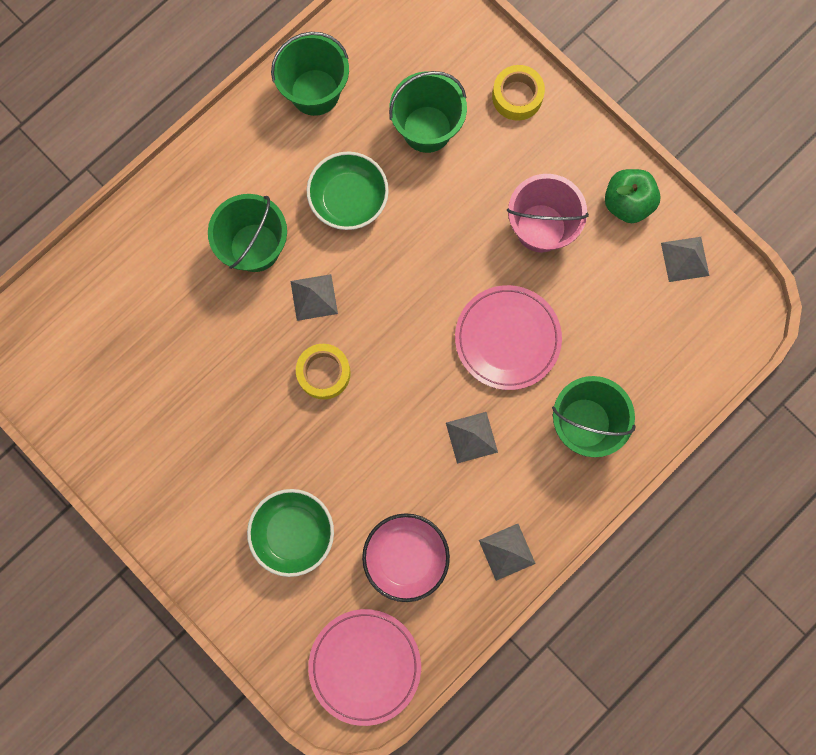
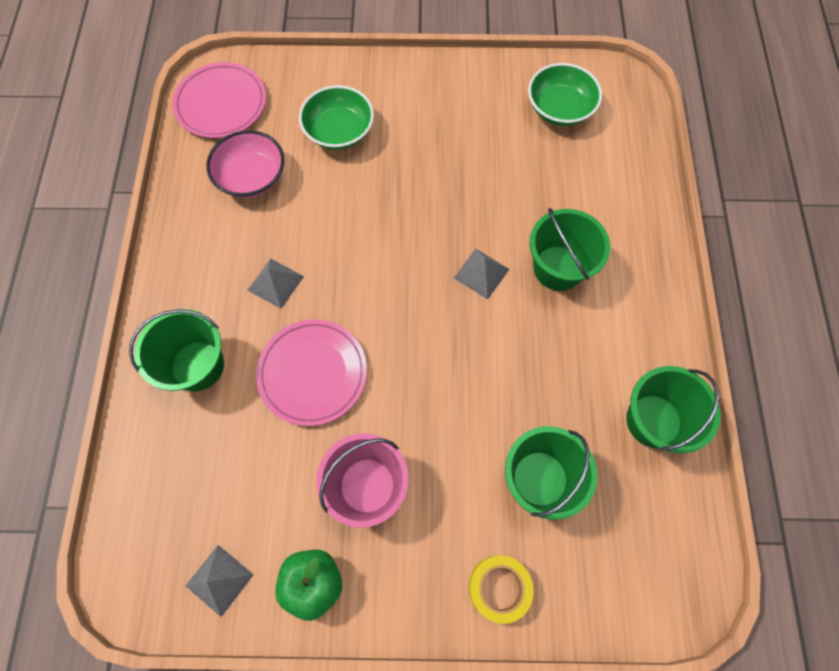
camera: 135 degrees right, 10 degrees down
yellow tape [296,344,351,400] -> none
green bowl [306,151,389,230] -> green bowl moved to [528,63,602,126]
grey pyramid [479,524,536,581] -> none

